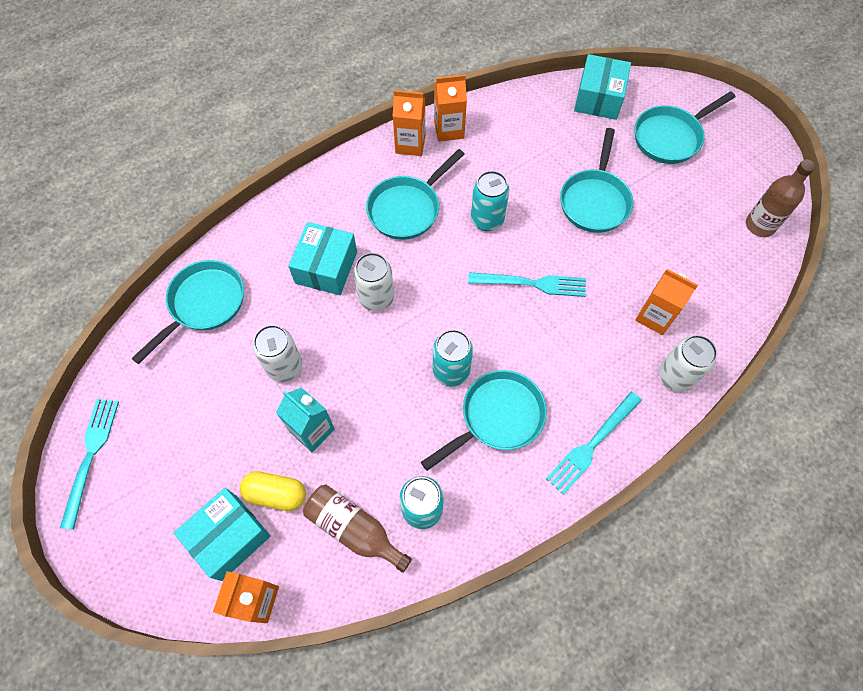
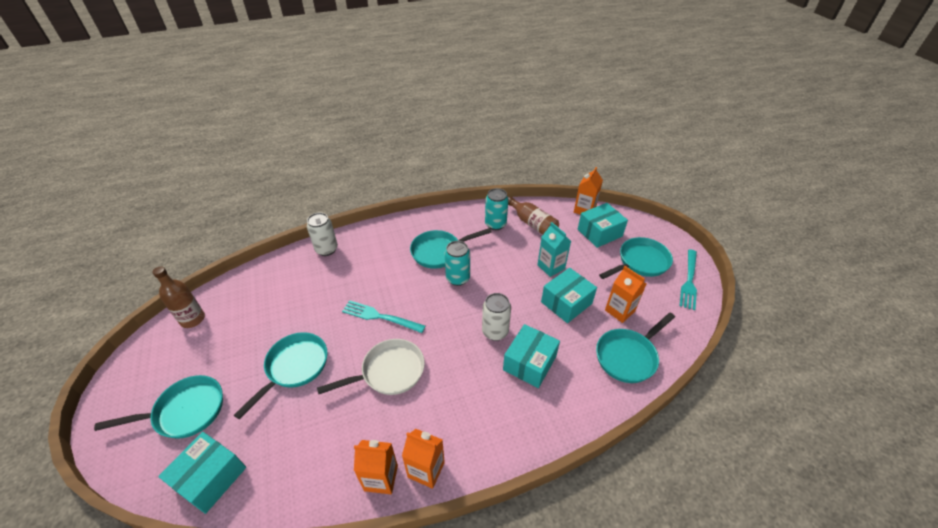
camera: 165 degrees left, 20 degrees down
yellow capsule [240,471,306,511] -> none
white can [253,325,302,382] -> turquoise box [541,268,597,323]
turquoise pan [366,149,465,240] -> turquoise pan moved to [599,237,673,279]
turquoise can [471,171,509,231] -> white pan [317,339,425,395]
turquoise fork [546,392,642,495] -> none
orange carton [635,269,698,335] -> orange carton moved to [605,266,646,323]

